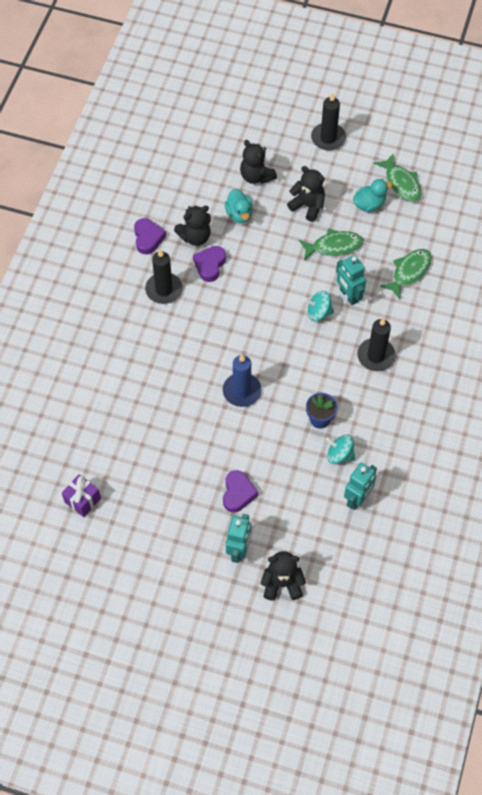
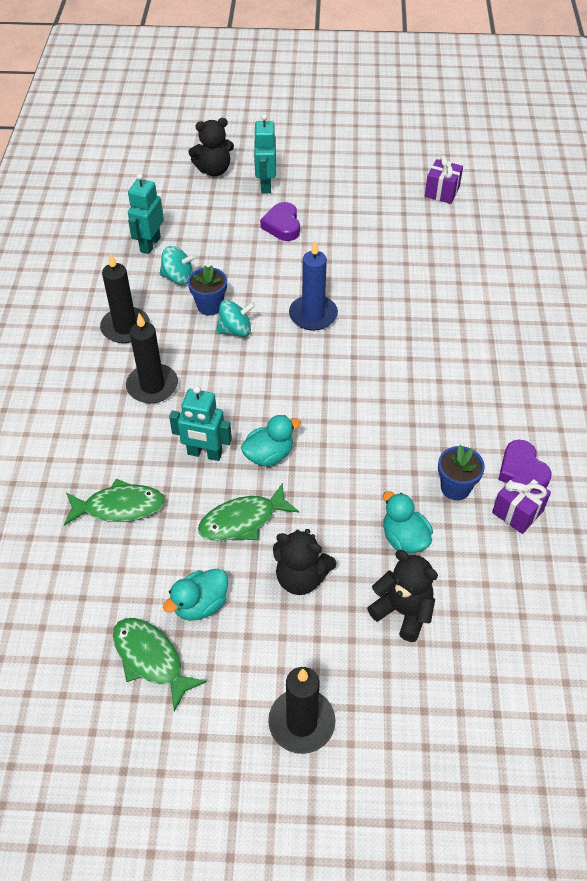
camera: 165 degrees right, 10 degrees down
black candle [145,249,183,304] -> black candle moved to [100,253,150,343]
black teddy bear [174,205,211,246] -> blue flower pot [438,445,485,500]
purple heart [193,246,226,282] -> none
turquoise spinning top [304,291,334,321] -> turquoise spinning top moved to [216,300,255,337]
turquoise robot [336,255,366,305] -> turquoise robot turned 150 degrees clockwise [169,386,232,461]
green fish [380,249,432,300] -> green fish turned 120 degrees counterclockwise [64,479,165,526]
none -> turquoise duck [241,415,301,467]
none -> purple gift [492,471,551,534]

